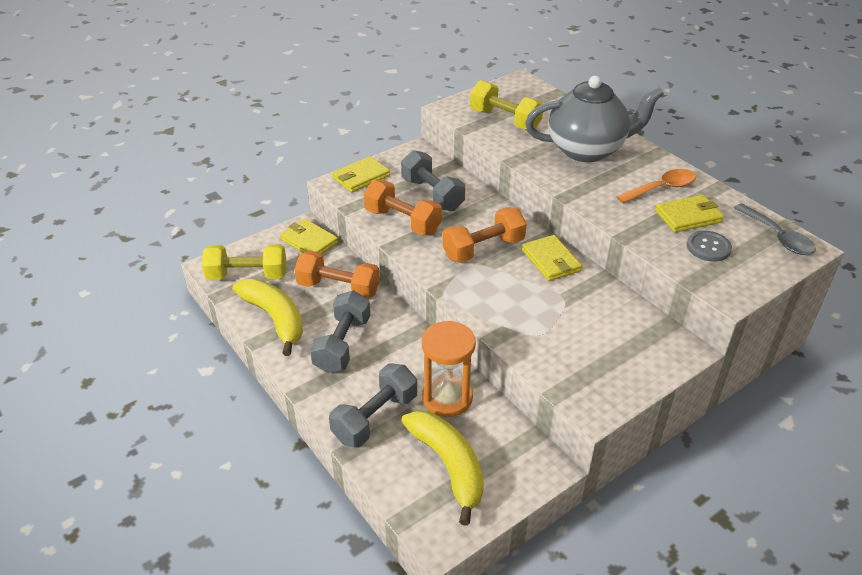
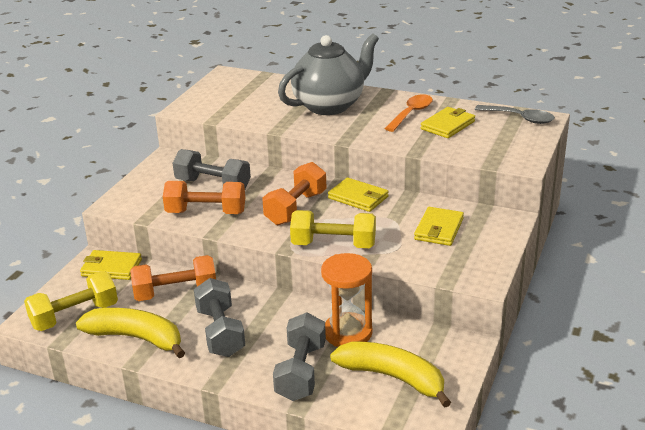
camera: 30 degrees left, 10 degrees down
yellow wallet [332,156,390,193] -> yellow wallet moved to [414,207,464,246]
yellow dumbbell [470,80,543,130] -> yellow dumbbell moved to [290,210,376,248]
grey button [687,231,732,262] -> none

